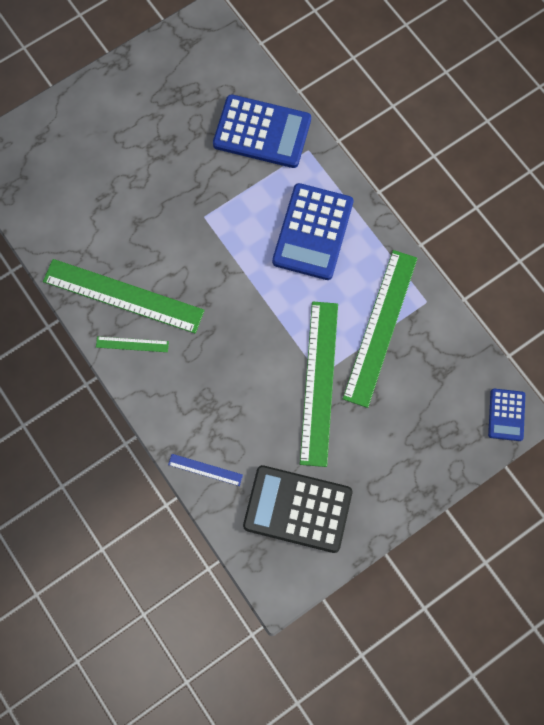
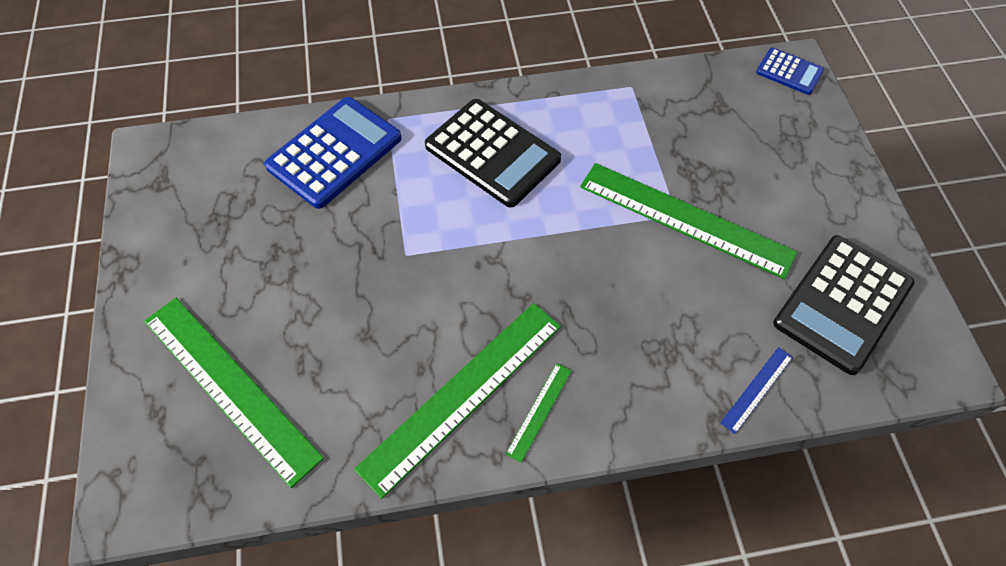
camera: 65 degrees left, 15 degrees down
blue calculator [272,183,354,280] -> black calculator [425,99,561,207]
green ruler [343,250,418,408] -> green ruler moved to [144,298,324,488]

